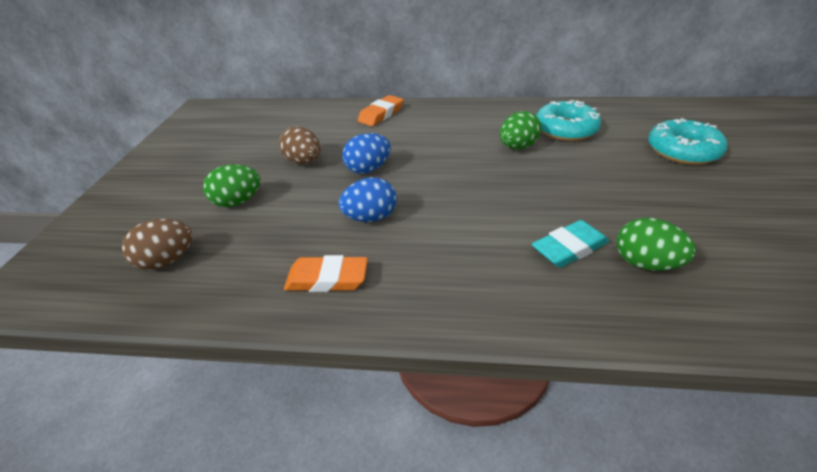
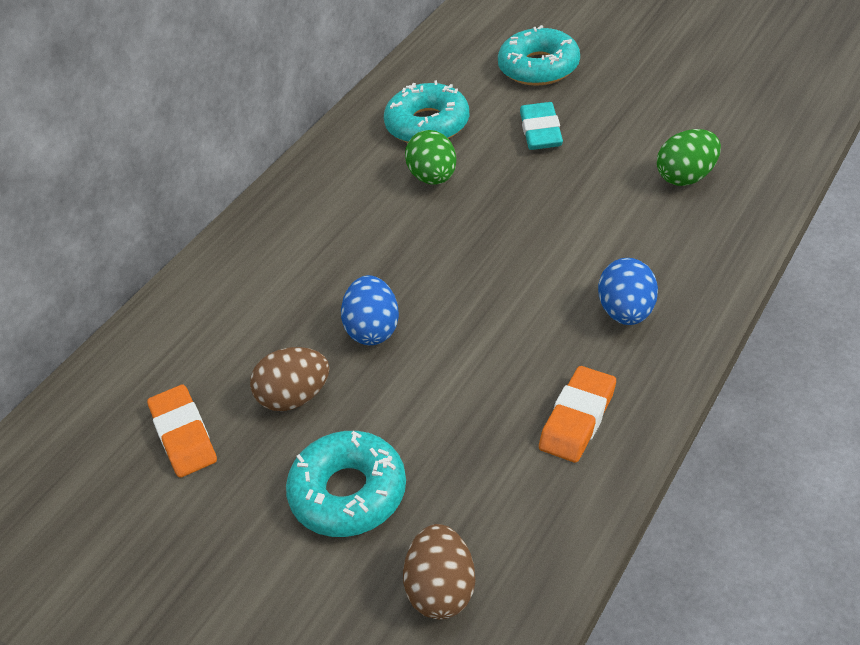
camera: 60 degrees left, 5 degrees up
green egg [203,164,261,207] -> turquoise donut [286,431,406,537]
blue egg [339,177,397,222] -> blue egg moved to [598,258,658,325]
orange eraser [357,95,403,126] -> orange eraser moved to [147,385,217,478]
turquoise eraser [532,220,609,268] -> turquoise eraser moved to [520,102,563,150]

